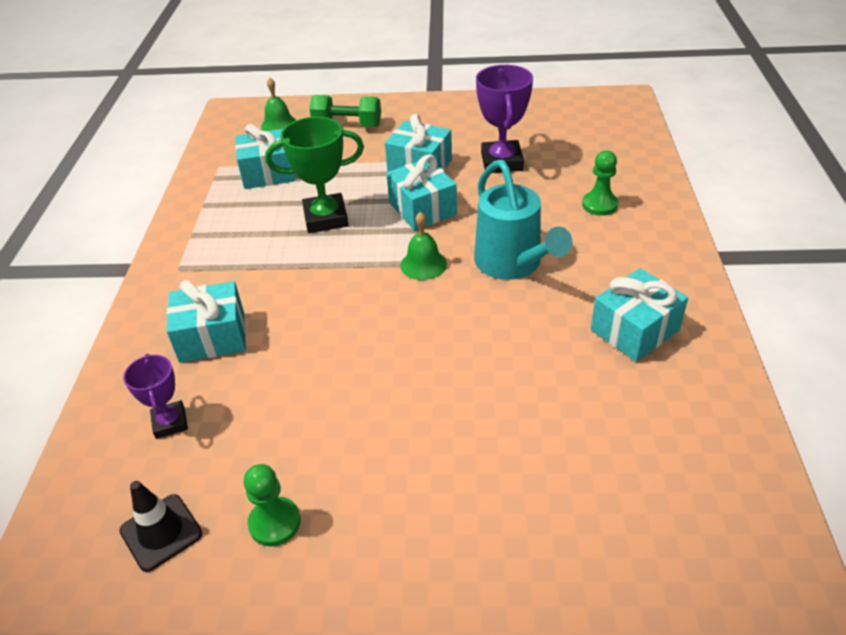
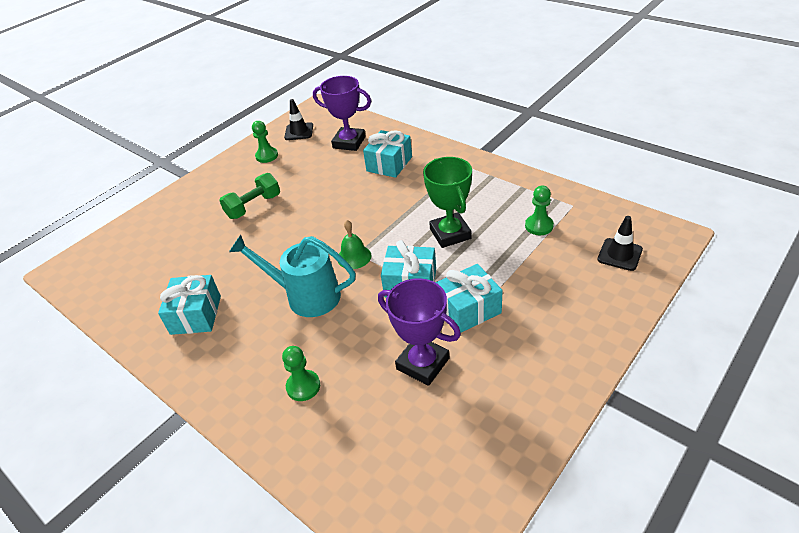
camera: 130 degrees right, 0 degrees up
purple trophy [123,354,188,439] -> purple trophy [313,76,371,151], size x1.67
turquoise gift [235,124,296,189] -> green pawn [525,186,554,235]
green bell [261,77,296,131] -> black traffic cone [597,216,643,271]
green trophy [265,117,364,233] -> green trophy turned 45 degrees counterclockwise [423,157,472,248]
green dumbbell [309,95,381,127] -> green dumbbell moved to [219,173,280,219]

